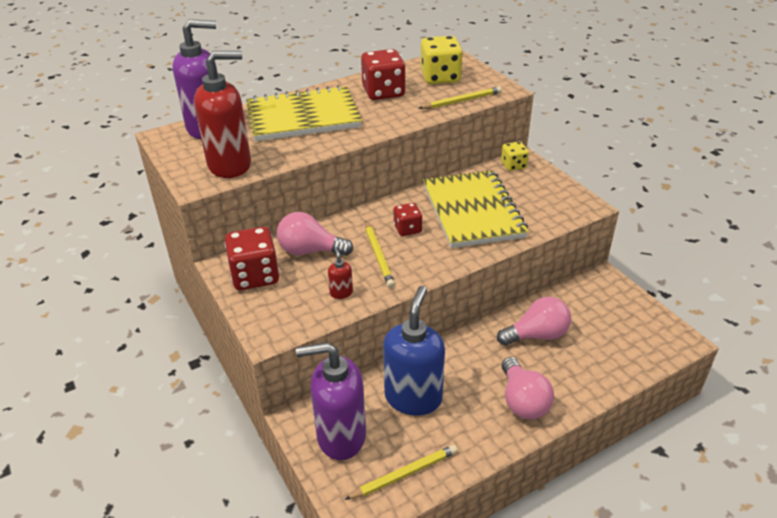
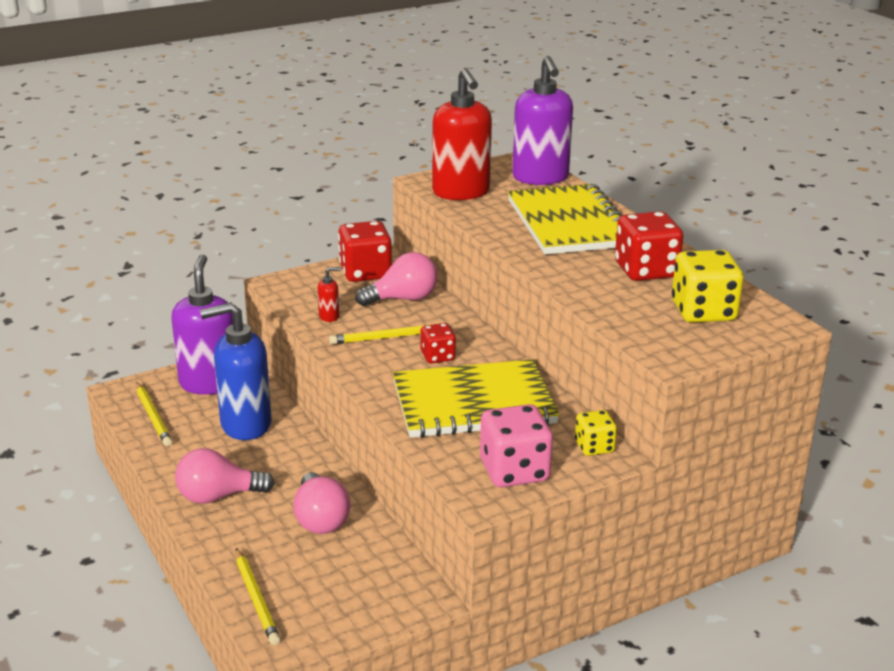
camera: 90 degrees right, 10 degrees down
pink light bulb [277,212,353,256] -> pink light bulb turned 60 degrees clockwise [355,252,438,306]
blue soap dispenser [383,286,445,415] -> blue soap dispenser turned 150 degrees clockwise [200,302,271,440]
yellow pencil [419,86,502,109] -> yellow pencil moved to [236,548,280,645]
none -> pink dice [480,404,553,487]

